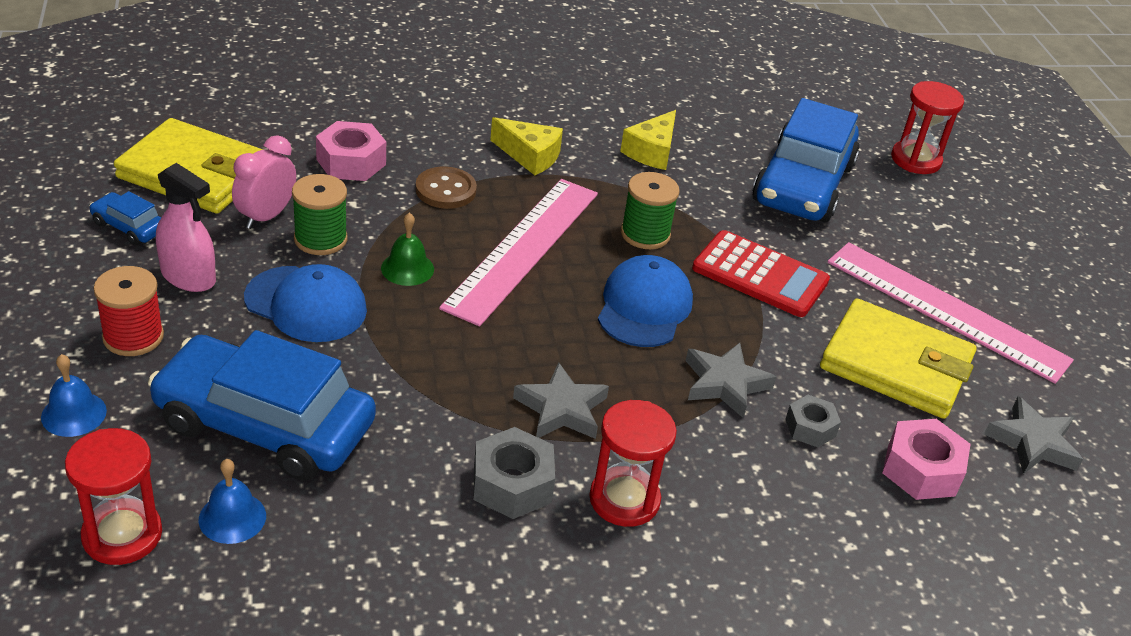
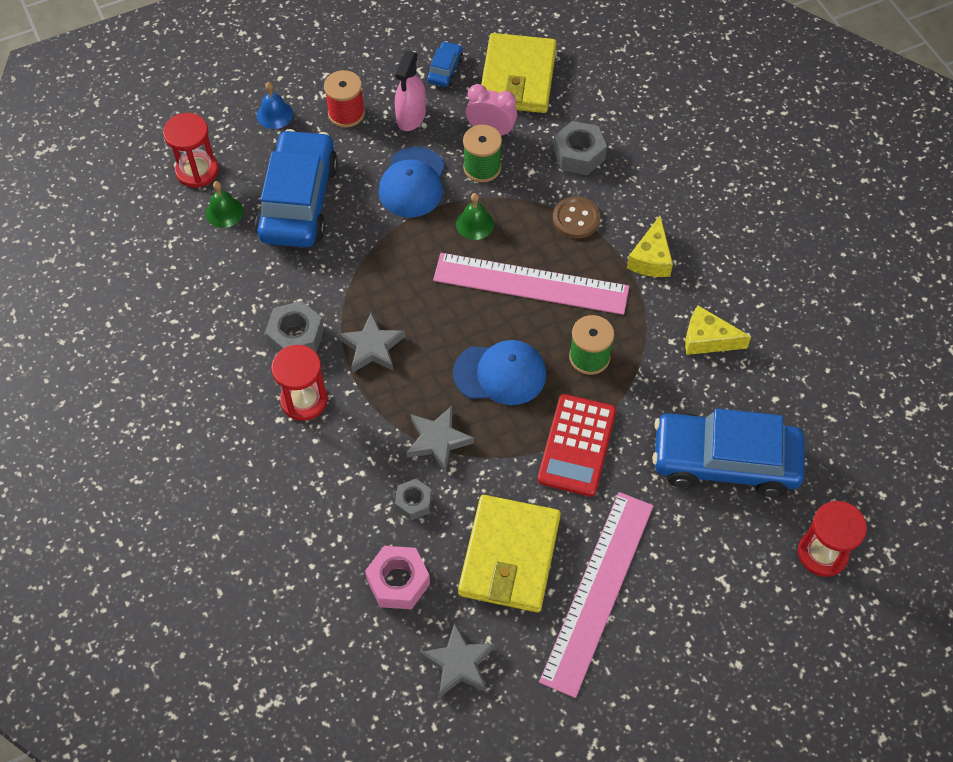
camera: 80 degrees right, 20 degrees up
blue bell [199,459,266,544] -> green bell [205,181,244,228]
pink nut [316,121,386,181] -> grey nut [553,121,607,175]

